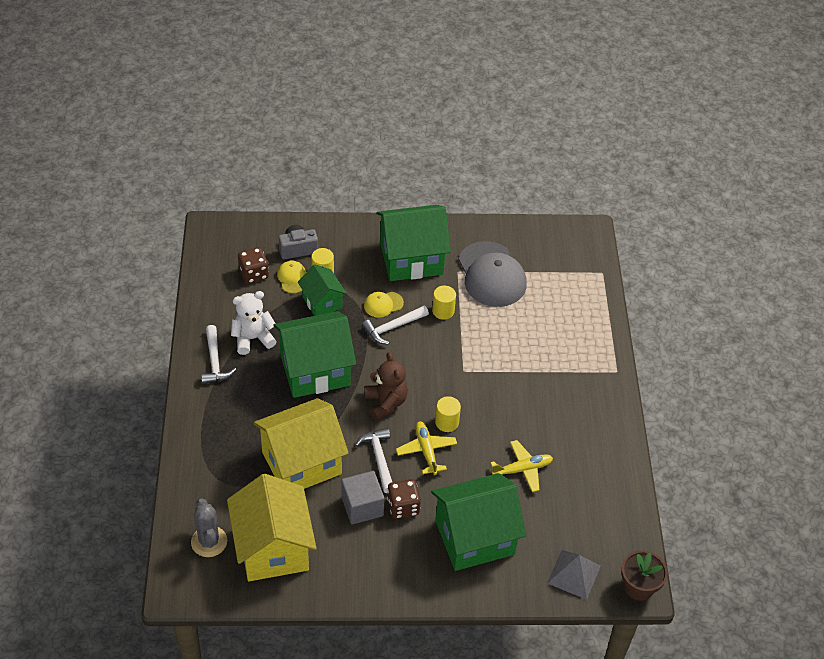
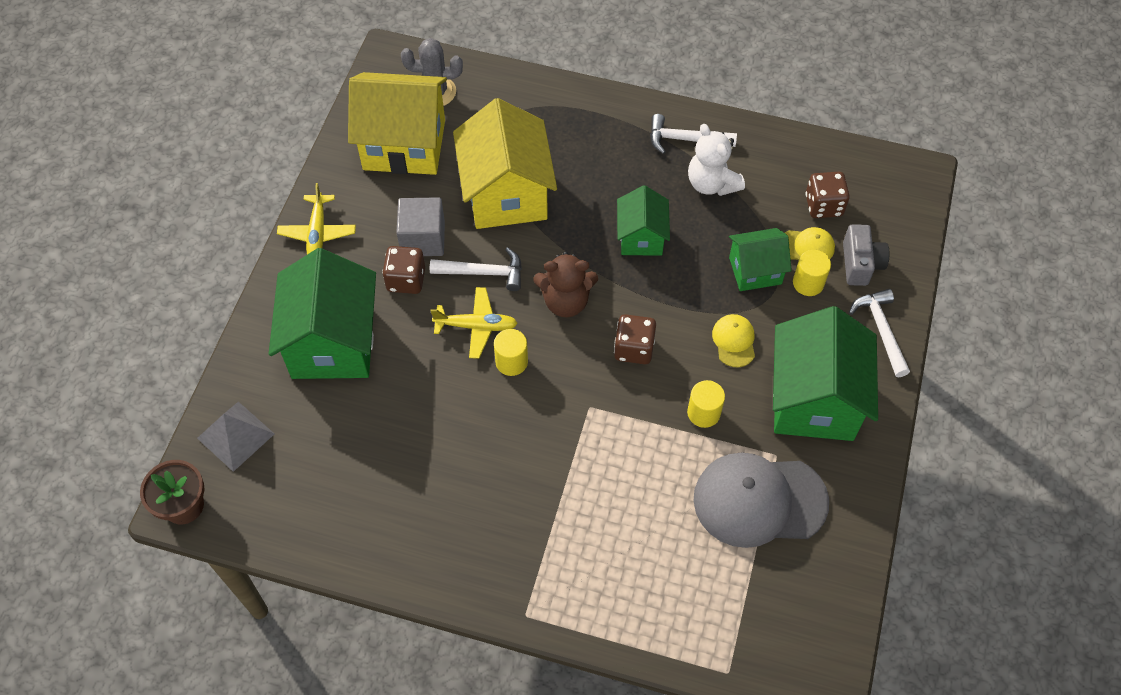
camera: 110 degrees right, 10 degrees up
white teddy bear [231,291,277,355] -> white teddy bear turned 150 degrees clockwise [688,124,745,196]
green house [274,311,356,398] -> green house [617,185,670,256], size x0.56
white hammer [362,306,429,344] -> white hammer moved to [849,289,910,377]
yellow plane [490,440,553,492] -> yellow plane moved to [277,183,356,254]
none -> brown dice [614,314,656,364]

